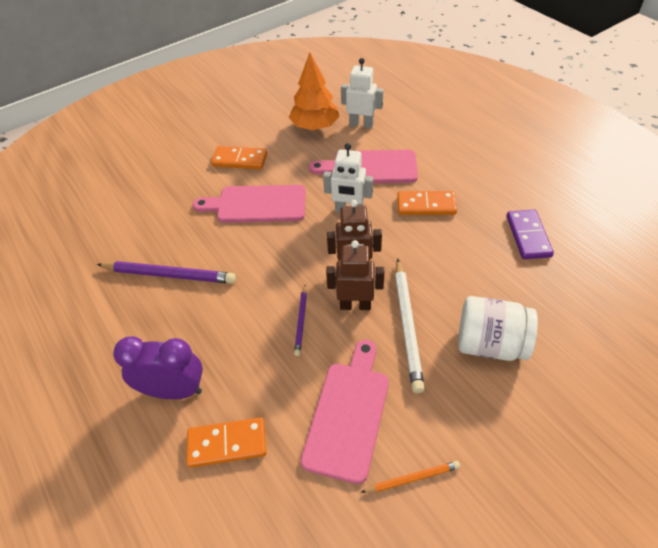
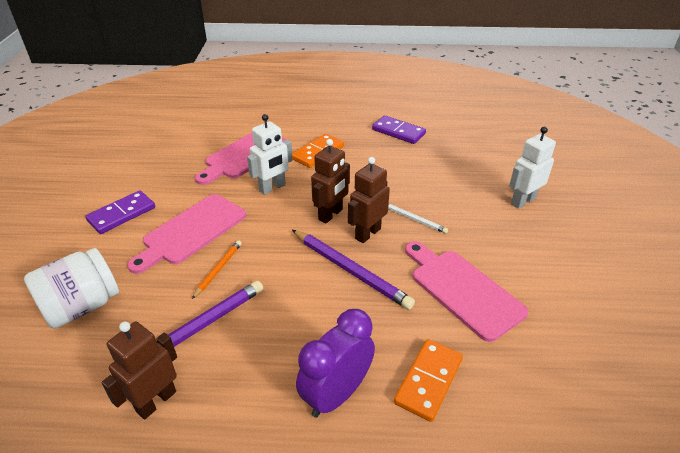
camera: 55 degrees left, 10 degrees down
orange domino [211,146,267,169] -> purple domino [85,190,155,234]
orange tree [289,52,340,130] -> none
purple pencil [294,285,307,356] -> purple pencil [292,230,415,310], size x1.85
white robot [341,58,383,129] -> white robot moved to [509,127,556,209]
orange pencil [361,461,460,493] -> orange pencil moved to [192,240,242,299]
white pencil [395,259,425,393] -> white pencil [388,204,448,234], size x0.54
white jar [458,296,538,361] -> white jar moved to [24,248,119,329]
none -> brown robot [101,321,177,420]

